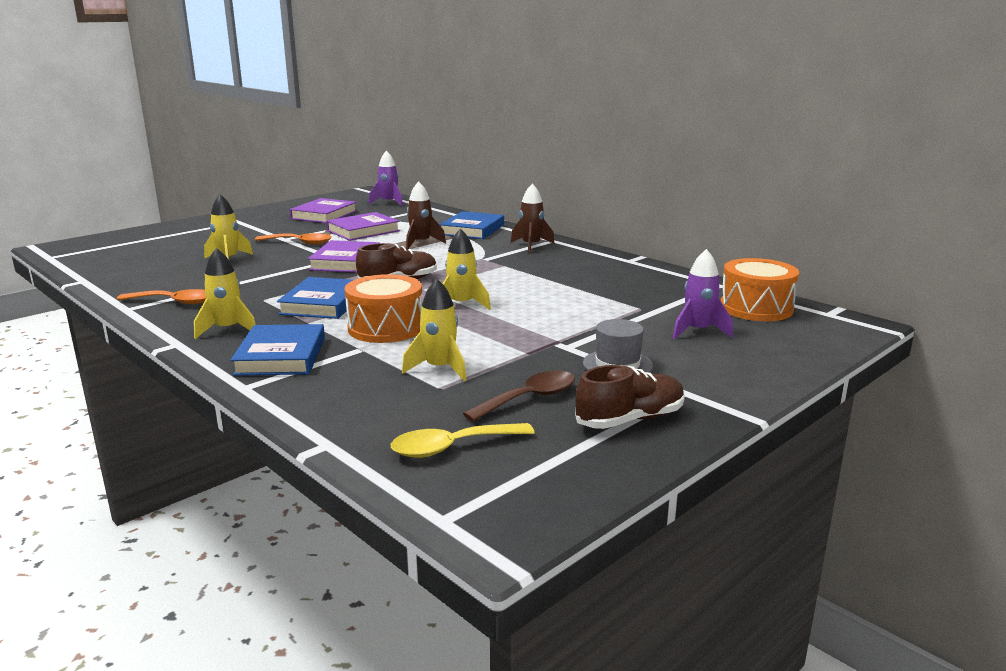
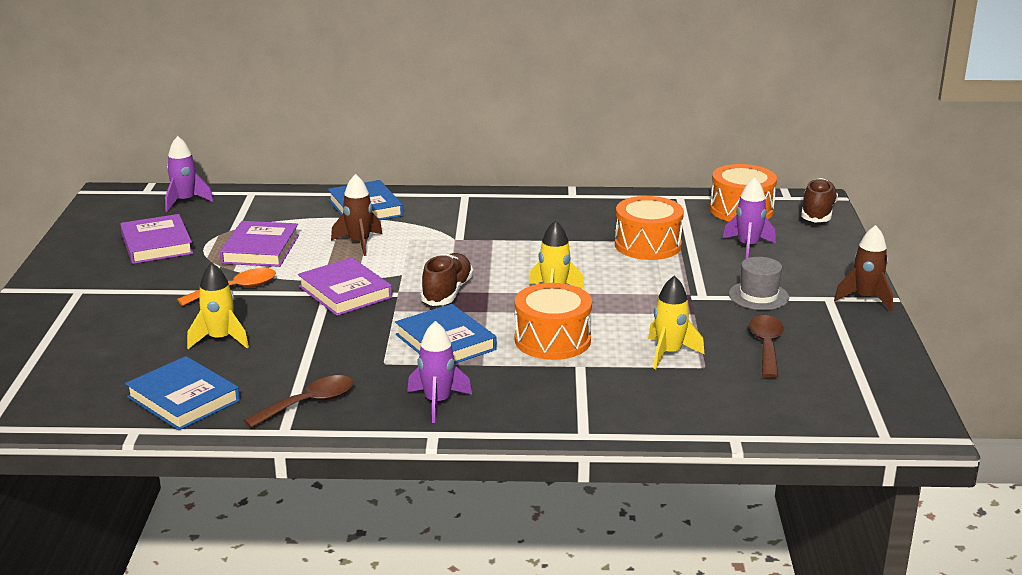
camera: 45 degrees left, 5 degrees up
orange spoon [117,289,206,304] -> brown spoon [244,375,354,428]
yellow rocket [194,248,256,339] -> purple rocket [407,321,472,423]
blue book [231,324,325,376] -> blue book moved to [125,356,240,430]
yellow spoon [391,423,534,458] -> none
brown rocket [511,184,555,254] -> brown rocket moved to [834,225,893,311]
brown shoe [575,365,685,429] -> brown shoe moved to [801,178,838,223]
none -> orange drum [615,196,684,260]

